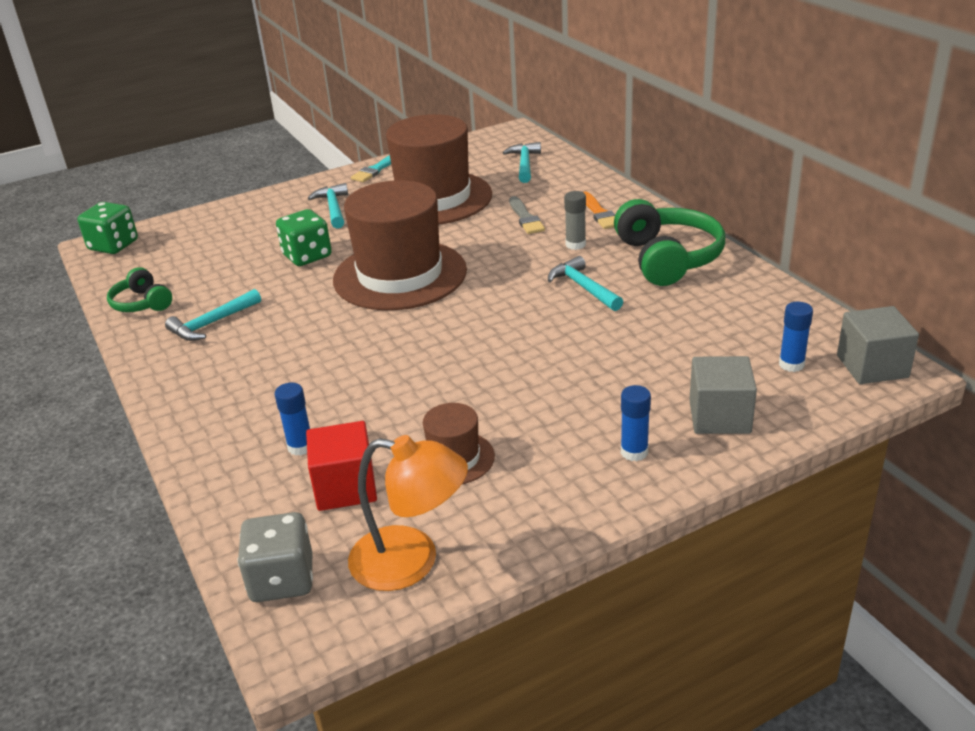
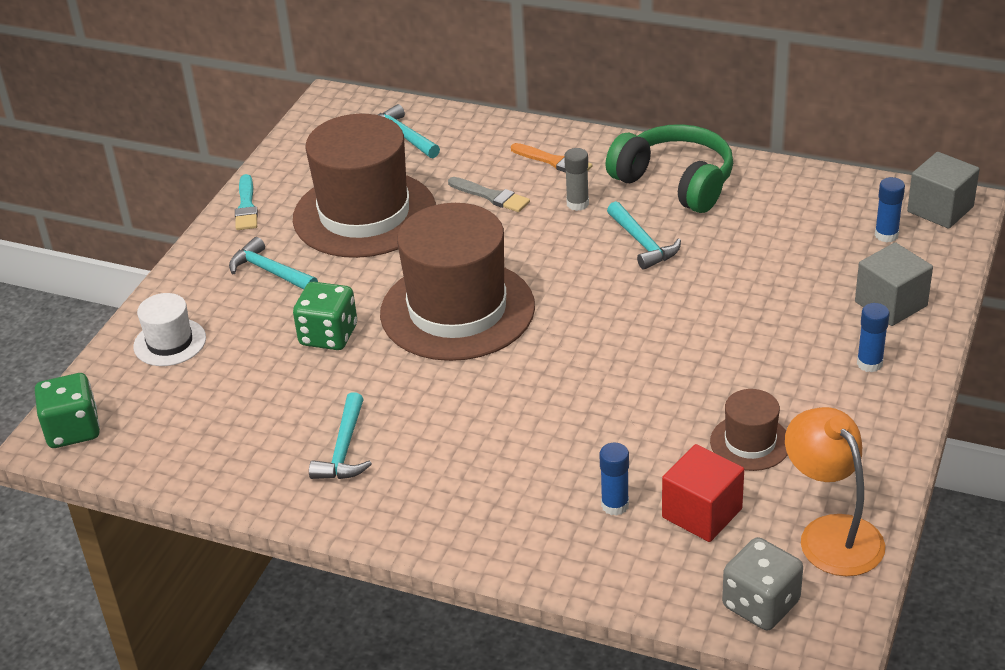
camera: 40 degrees left, 5 degrees up
green headphones [107,267,172,312] -> none
orange lamp [348,435,468,591] -> orange lamp turned 90 degrees counterclockwise [785,407,885,576]
turquoise hammer [548,256,623,311] -> turquoise hammer turned 135 degrees counterclockwise [607,201,681,270]
none -> white hat [133,293,206,366]

